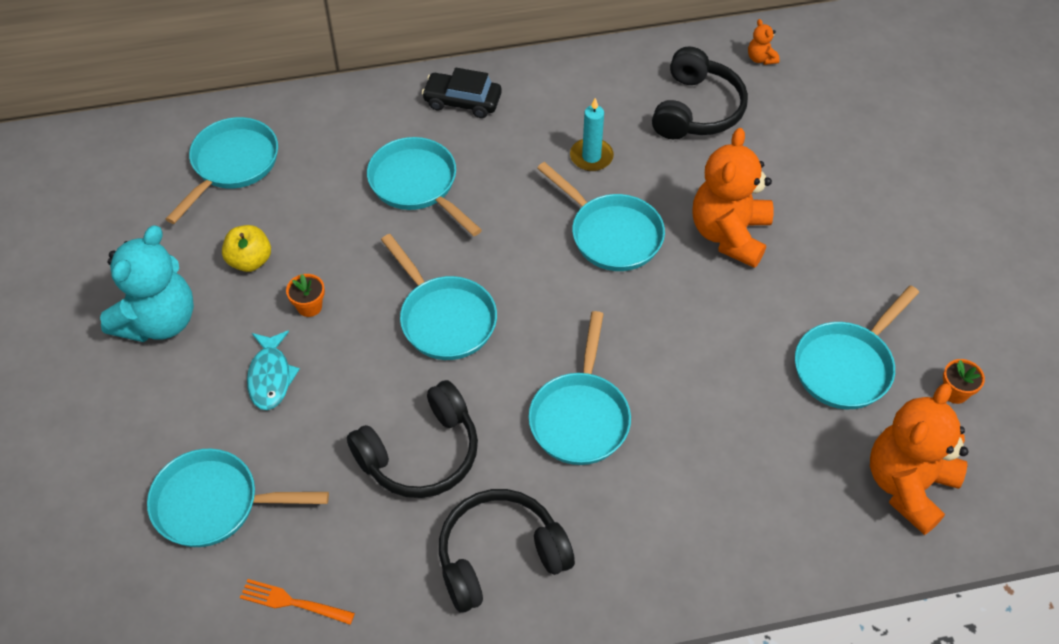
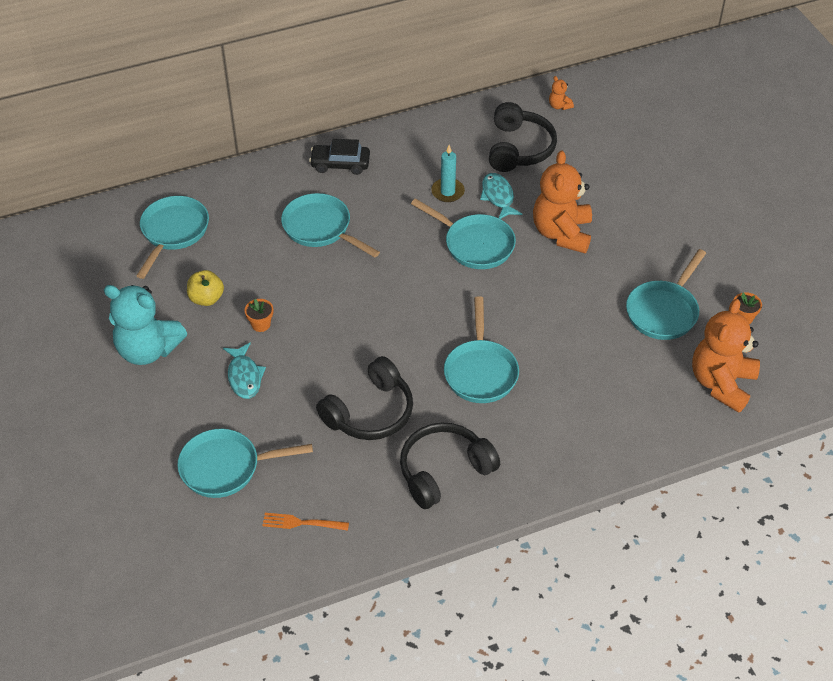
camera: 10 degrees left, 5 degrees down
turquoise teddy bear [100,225,194,342] -> turquoise teddy bear turned 90 degrees clockwise [104,285,187,365]
turquoise pan [381,234,497,360] -> none
none -> turquoise fish [480,173,522,219]

